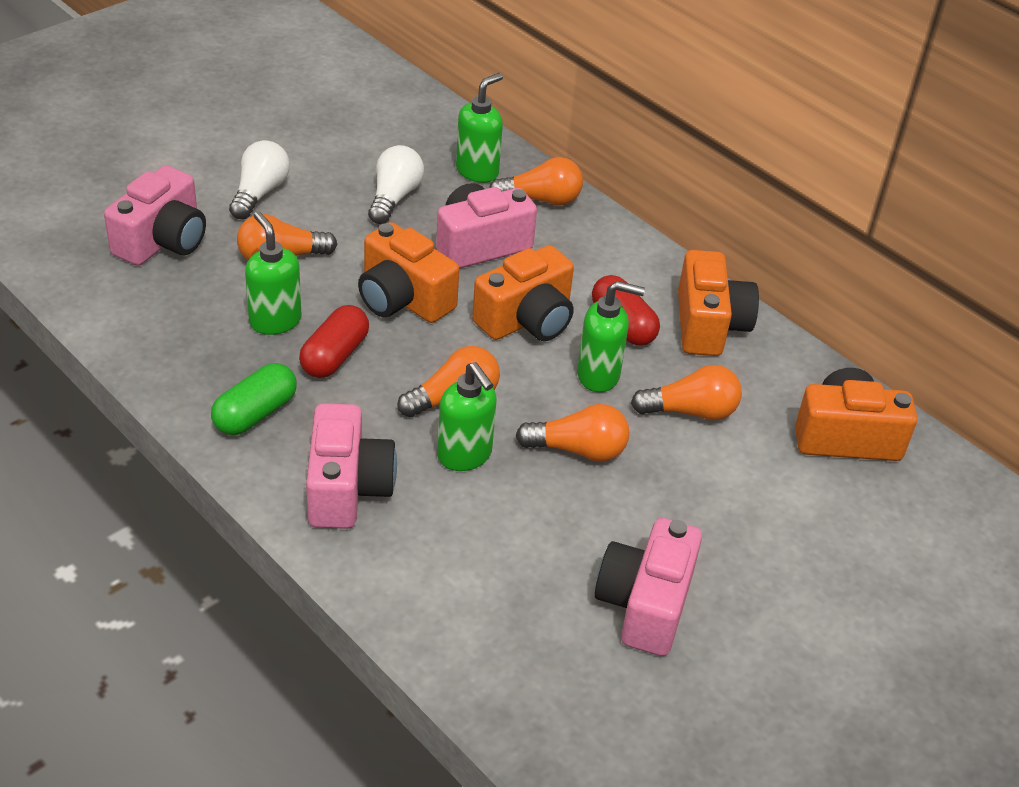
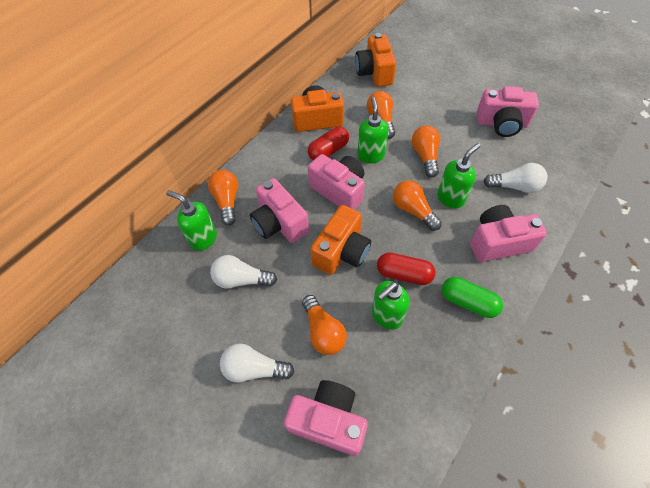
camera: 95 degrees left, 15 degrees up
orange camera [472,245,574,341] -> pink camera [308,154,365,210]
none -> white light bulb [483,163,547,193]

